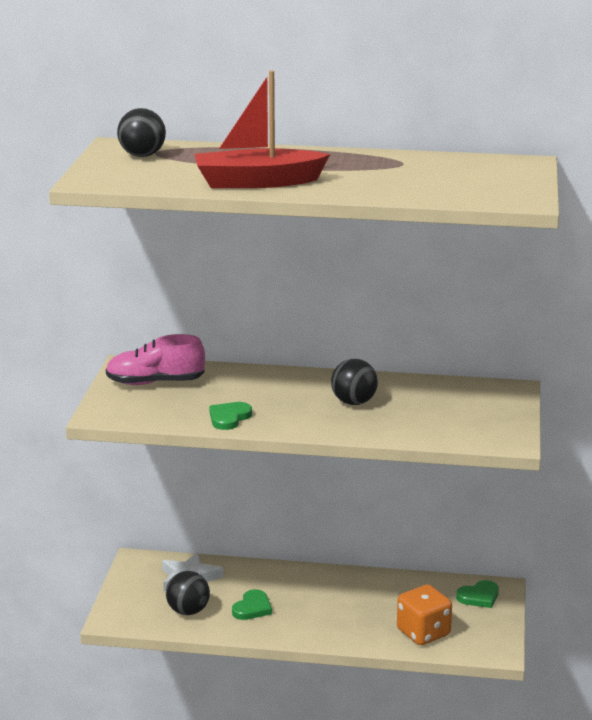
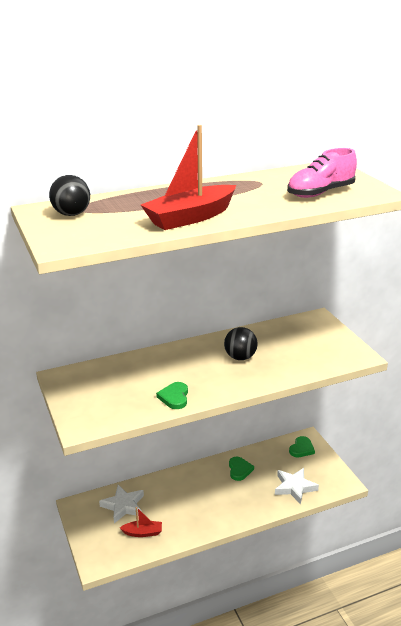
camera: 30 degrees left, 5 degrees up
pink shoe [106,334,205,385] -> pink shoe moved to [287,148,357,198]
black ball [166,571,210,615] -> red boat [120,507,162,537]
green heart [232,589,272,620] -> green heart moved to [229,456,254,481]
orange dice [397,584,452,645] -> white star [275,468,319,505]

